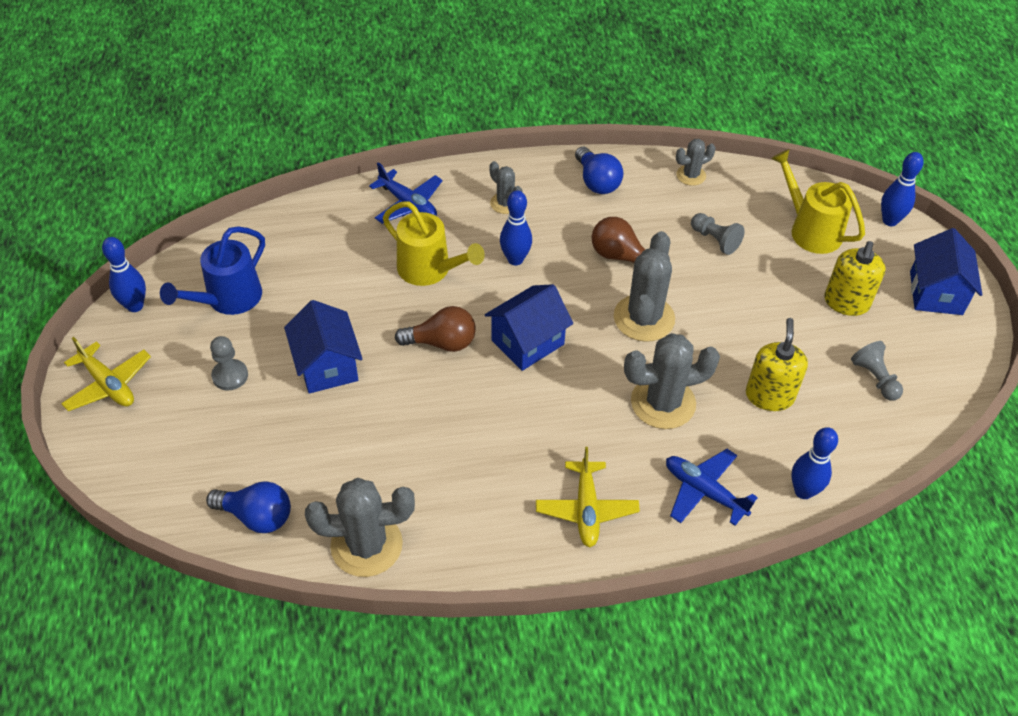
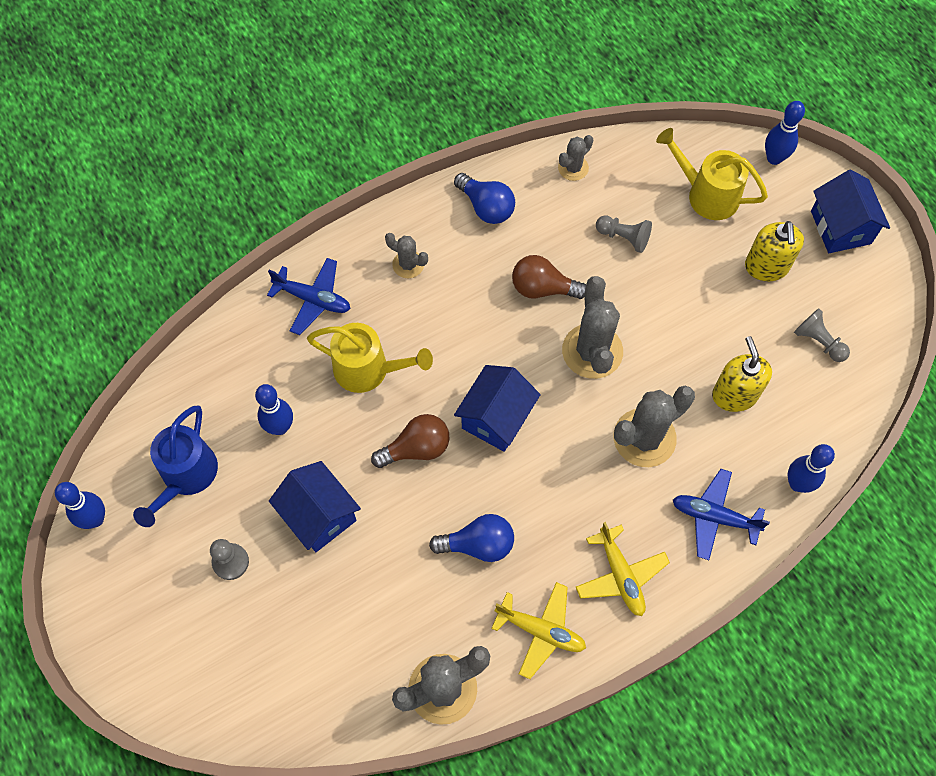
camera: 20 degrees left, 15 degrees up
yellow plane [61,337,151,411] -> yellow plane moved to [491,582,586,679]
blue light bulb [206,481,291,533] -> blue light bulb moved to [429,514,514,562]
blue bowling pin [500,190,532,265] -> blue bowling pin moved to [255,384,293,435]

